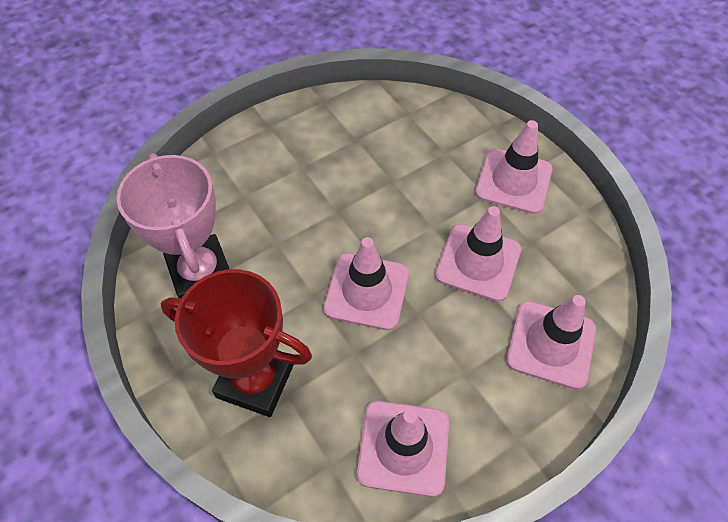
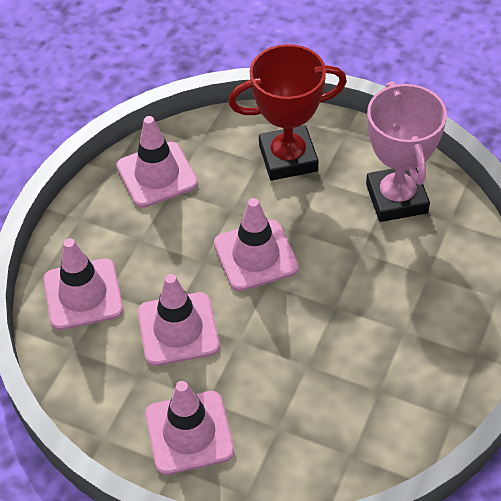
camera: 150 degrees right, 5 degrees down
pink trophy [116,153,229,298] -> pink trophy turned 45 degrees clockwise [366,81,447,222]

